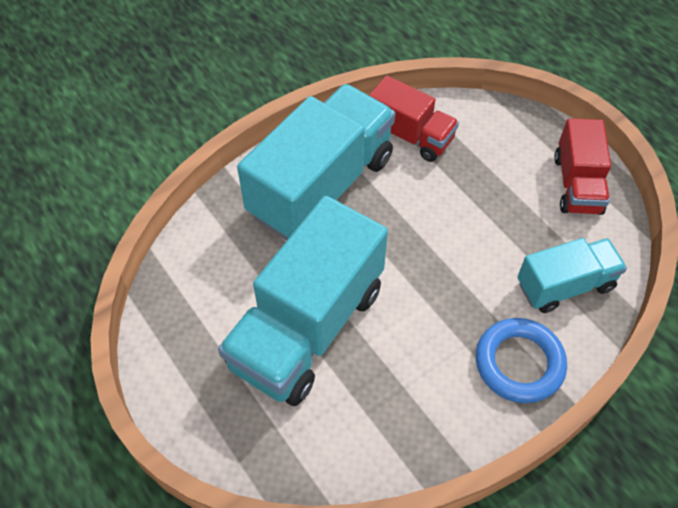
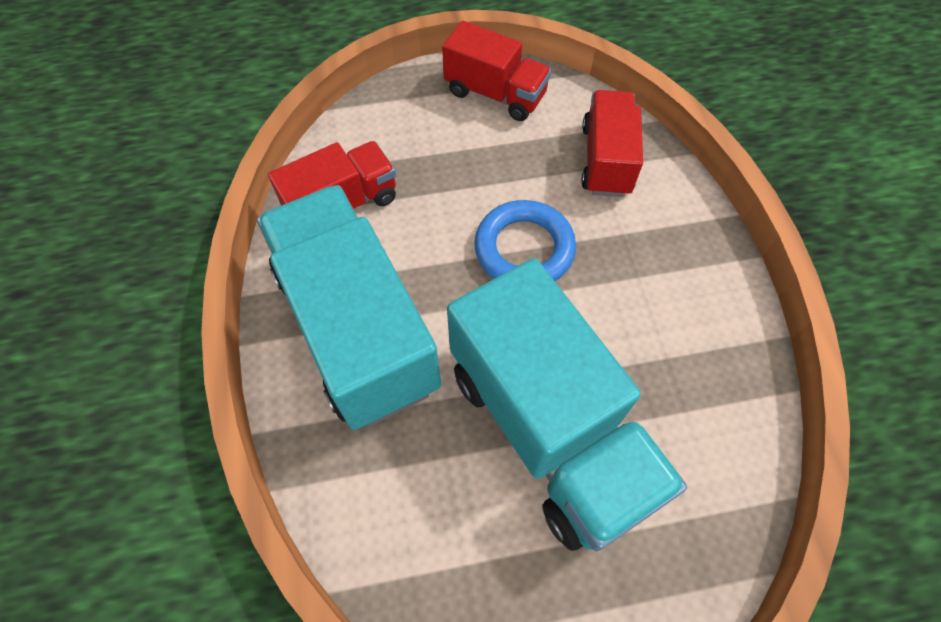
camera: 65 degrees left, 5 degrees up
blue ring [476,318,567,403] -> blue ring moved to [474,200,576,281]
turquoise truck [518,238,627,313] -> red truck [581,90,643,197]

